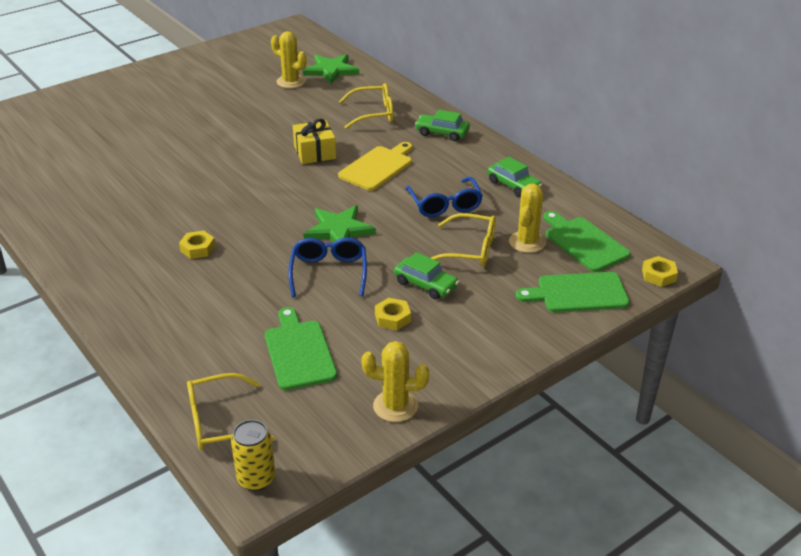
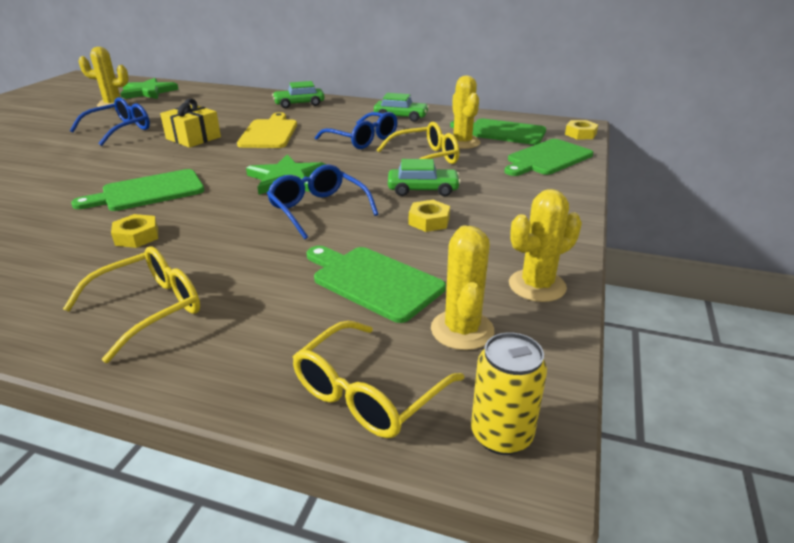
camera: 35 degrees left, 5 degrees down
yellow glasses [339,83,393,129] -> yellow glasses moved to [63,246,200,363]
none -> blue glasses [70,97,150,146]
none -> green cutting board [71,169,205,211]
none -> yellow cactus [431,225,494,350]

